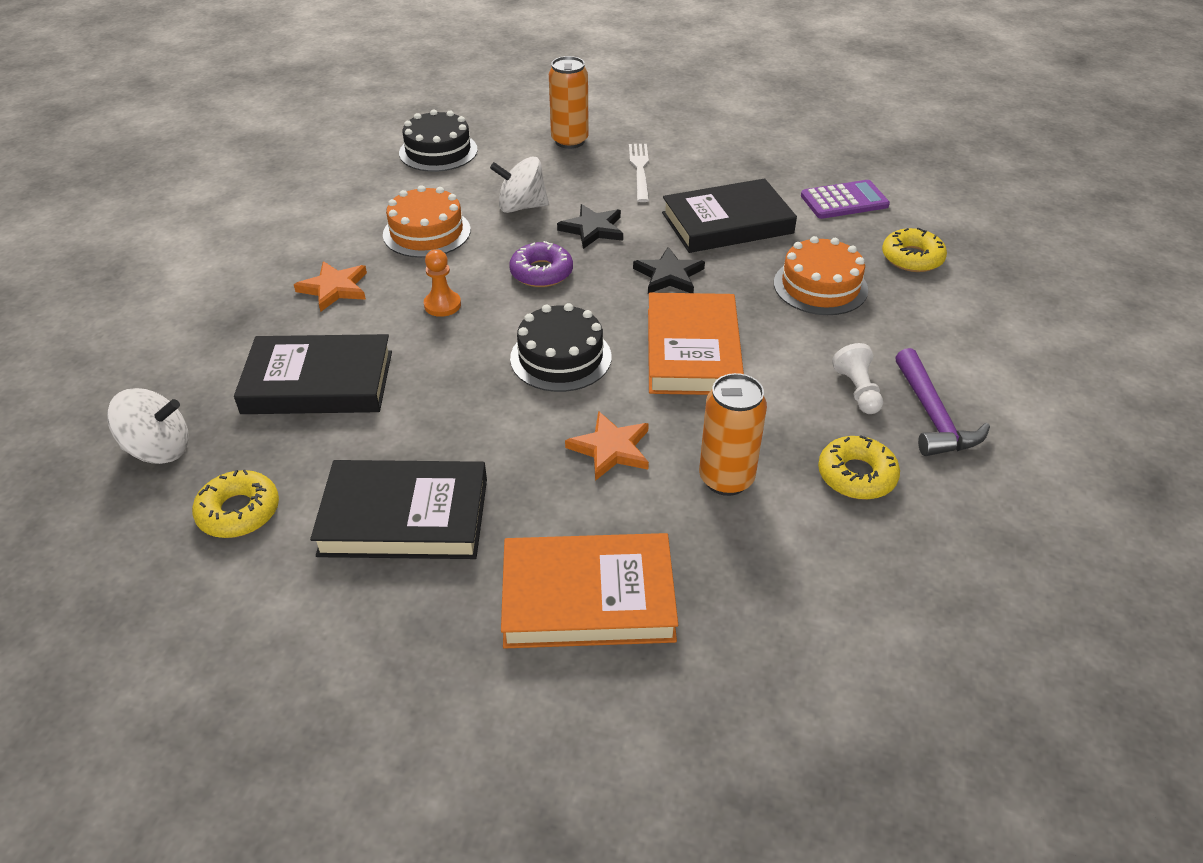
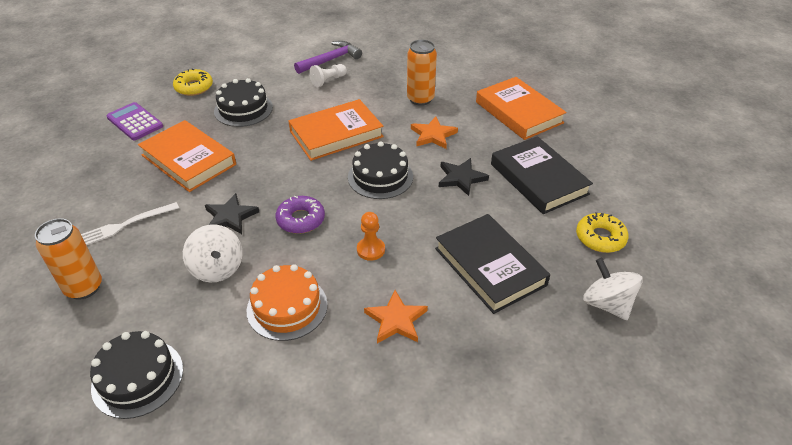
camera: 120 degrees left, 0 degrees up
black star [633,247,705,294] -> black star moved to [439,158,489,196]
black book [662,178,797,253] -> orange book [138,120,236,192]
orange cake [774,236,868,315] -> black cake [214,78,273,127]
yellow donut [818,435,900,500] -> none

